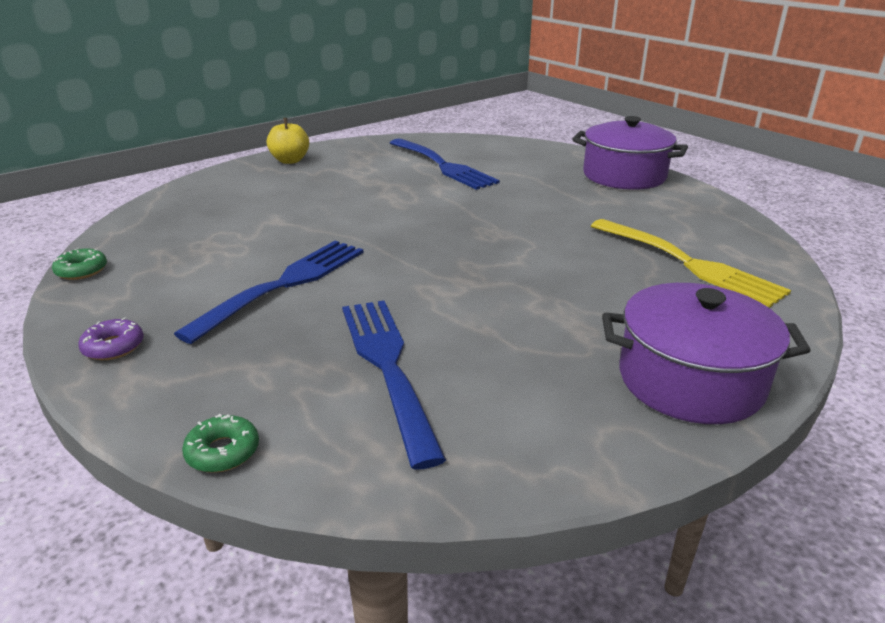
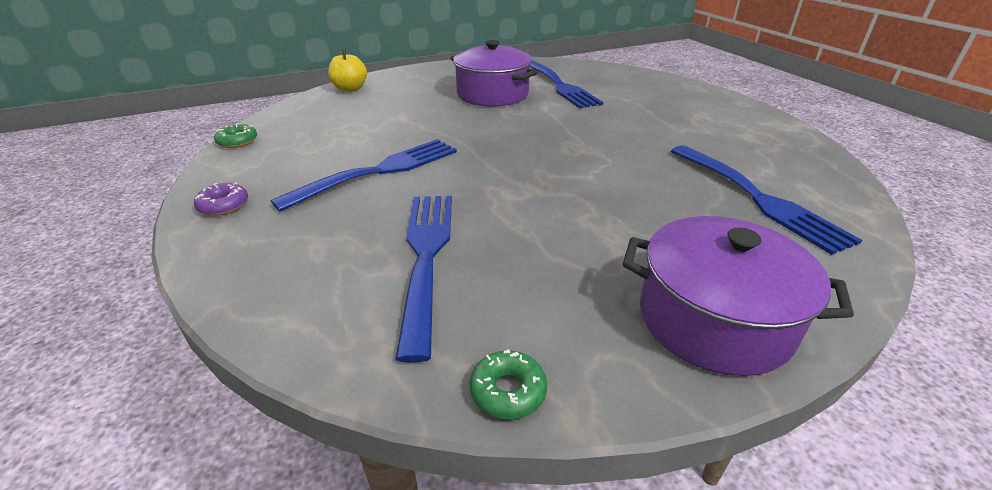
camera: 15 degrees right, 5 degrees up
green donut [182,414,259,473] -> green donut moved to [470,349,547,419]
yellow apple [267,118,309,164] -> yellow apple moved to [328,49,367,92]
purple pot [572,116,688,190] -> purple pot moved to [451,40,538,107]
yellow fork [591,219,791,307] -> blue fork [671,145,862,255]

